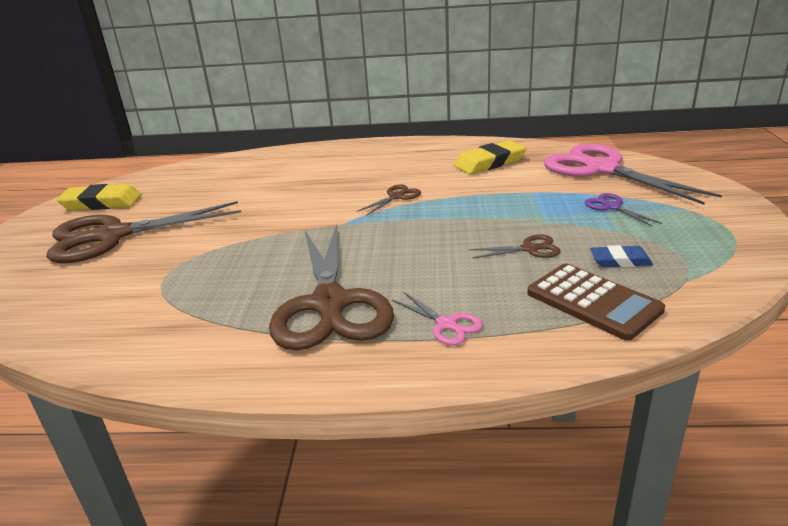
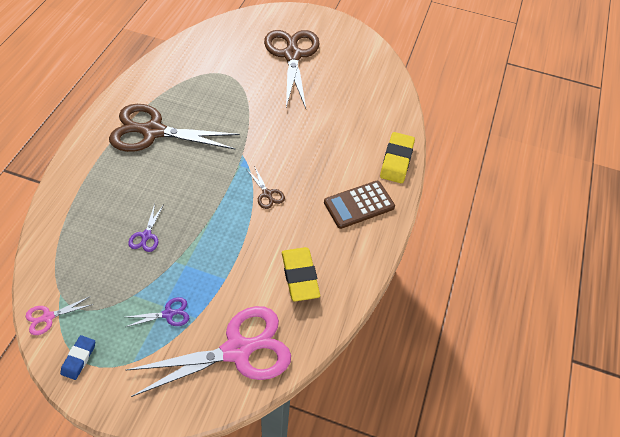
camera: 100 degrees right, 25 degrees up
yellow eraser [56,184,142,210] -> yellow eraser moved to [380,132,415,183]
pink scissors [392,292,483,345] -> pink scissors moved to [26,296,93,335]
brown scissors [469,234,561,258] -> purple scissors [128,204,163,252]
brown calculator [527,263,665,341] -> brown calculator moved to [324,181,395,229]
blue eraser [590,245,653,267] -> blue eraser moved to [60,335,95,380]

